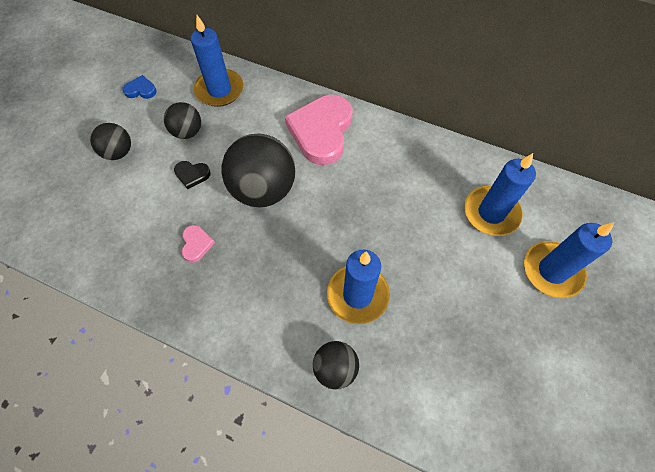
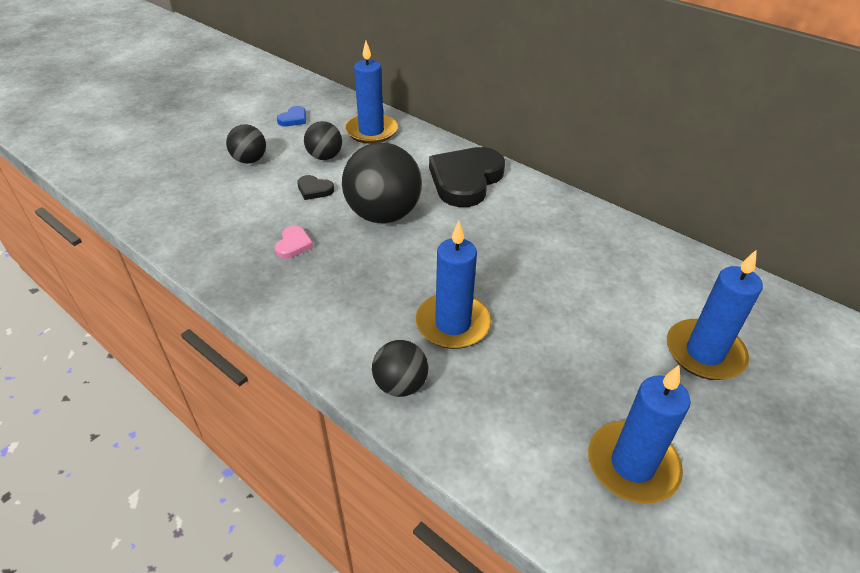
camera: 15 degrees right, 20 degrees down
blue heart [122,75,157,99] -> blue heart turned 105 degrees clockwise [277,106,306,126]
pink heart [285,95,353,165] -> black heart [429,147,505,207]
blue candle [464,153,536,236] -> blue candle moved to [588,365,691,504]

